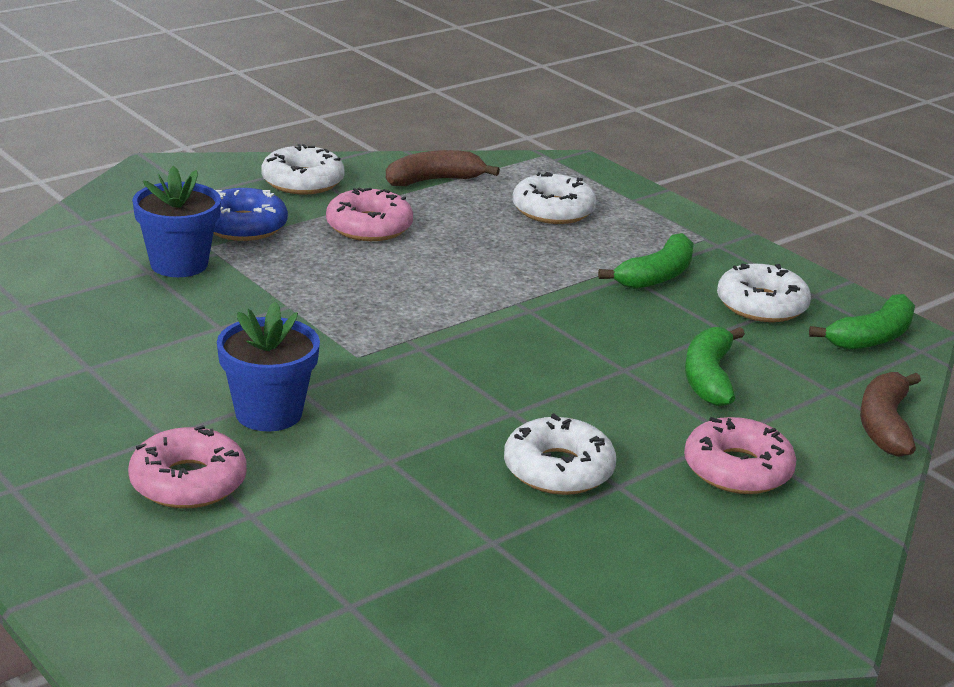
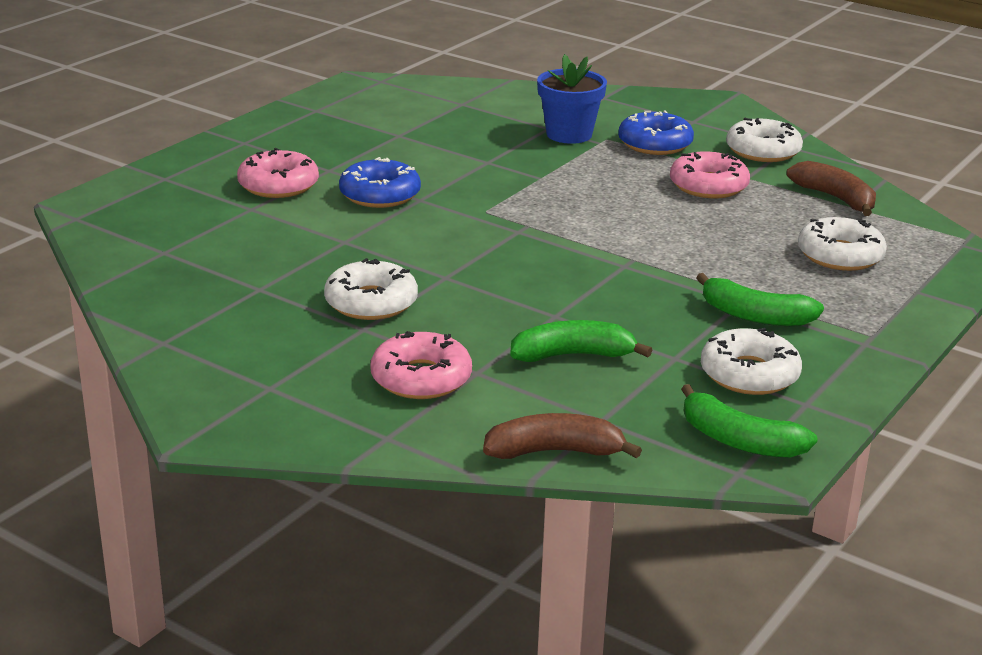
camera: 75 degrees right, 0 degrees up
blue flower pot [217,302,320,431] -> blue donut [339,157,421,208]

